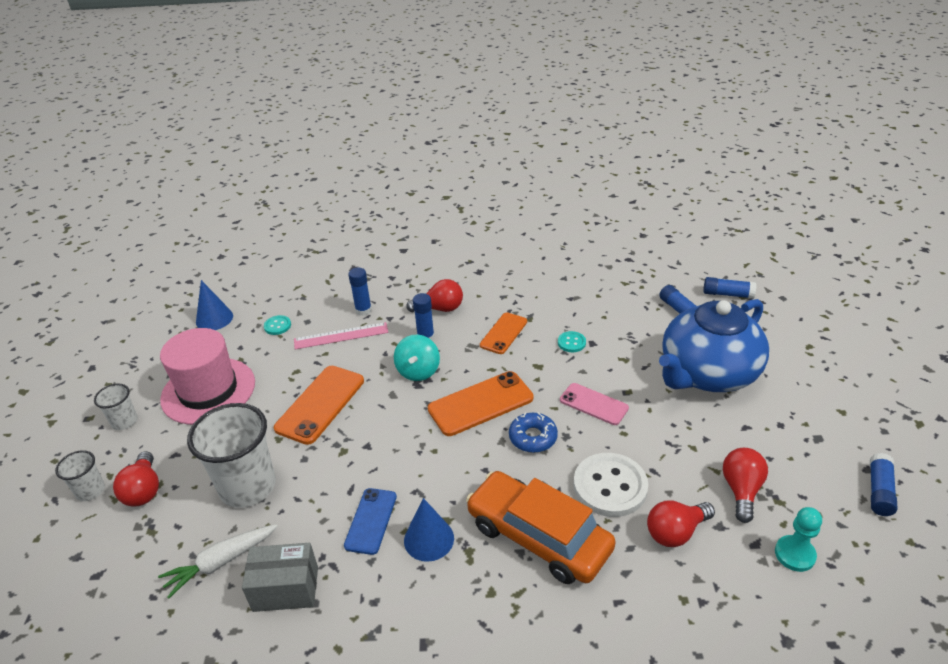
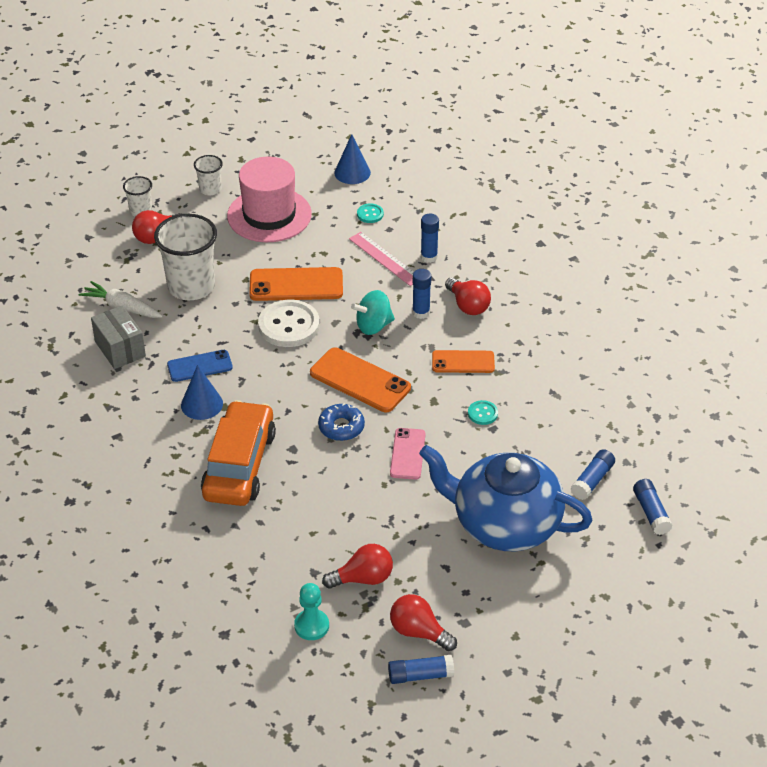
camera: 60 degrees right, 5 degrees up
white button [573,453,648,517] -> white button moved to [258,300,320,347]
red light bulb [647,501,715,547] -> red light bulb moved to [390,594,457,651]

